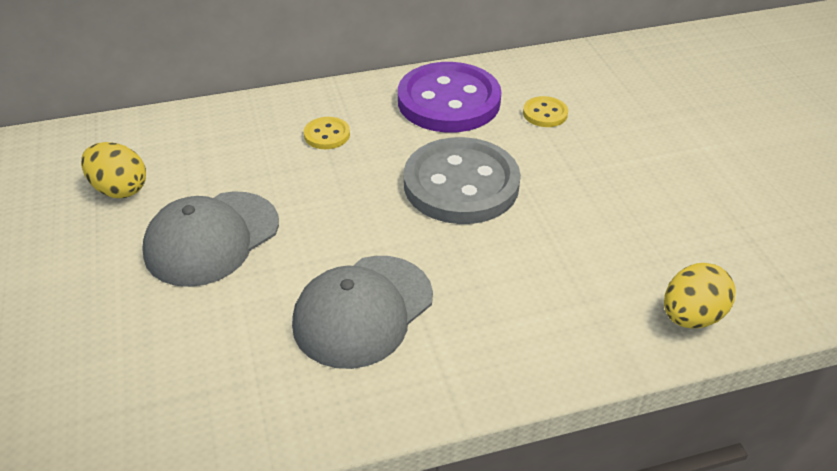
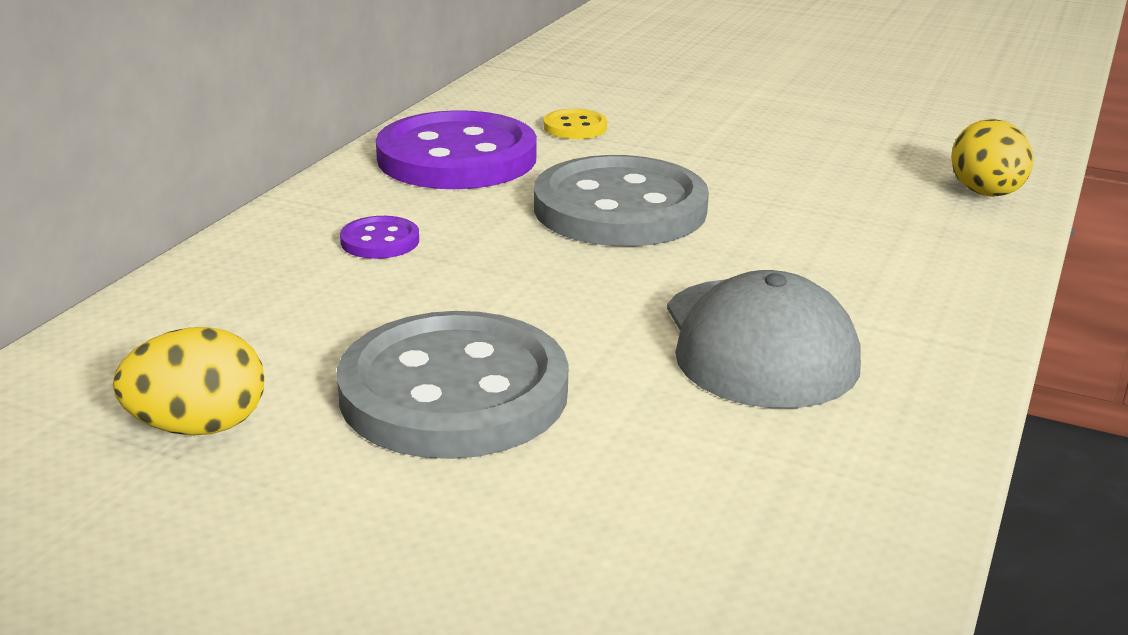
camera: 50 degrees left, 15 degrees down
grey cap [142,191,279,287] -> grey button [337,311,569,459]
yellow button [304,117,350,149] -> purple button [340,216,419,259]

